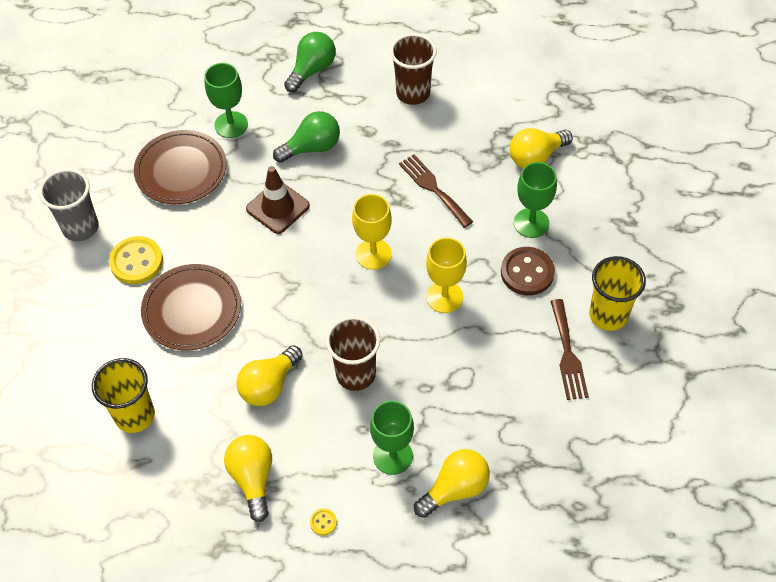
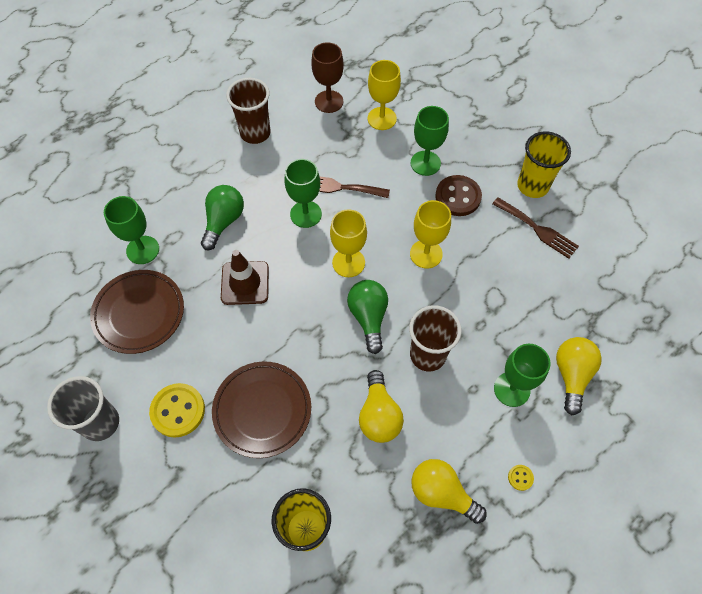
camera: 45 degrees left, 5 degrees up
green light bulb [284,32,336,92] -> green light bulb moved to [347,280,388,354]
yellow light bulb [510,128,573,168] -> yellow goblet [368,60,401,130]
none -> green goblet [284,159,322,228]
none -> brown goblet [311,42,344,113]

